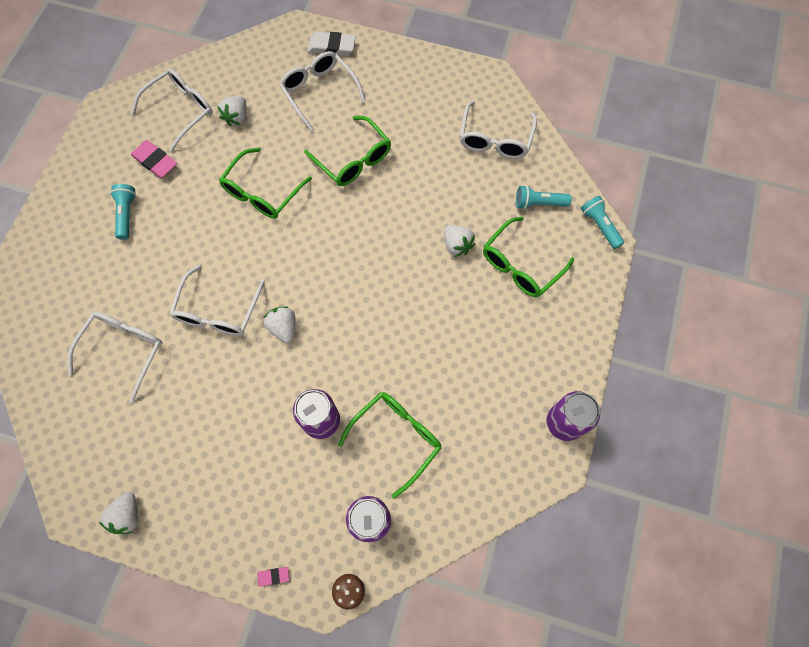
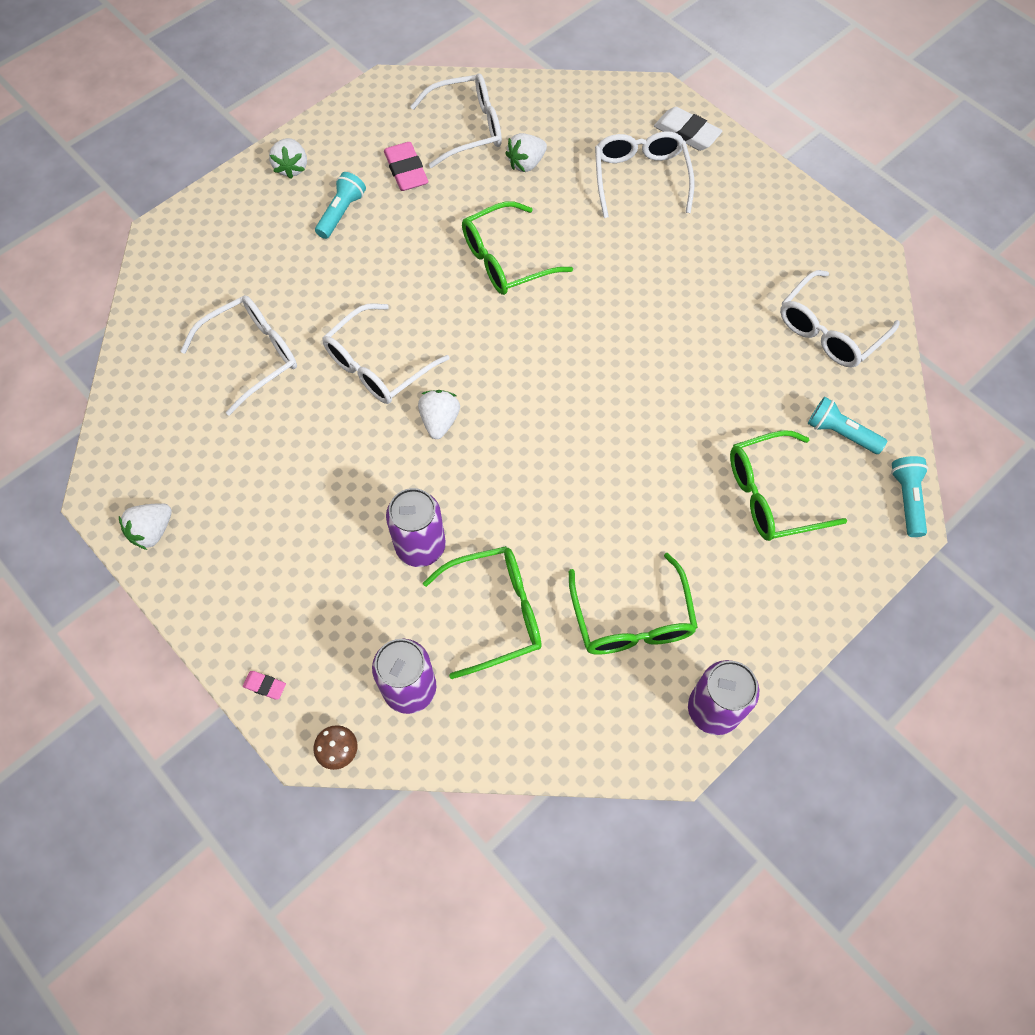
camera: 30 degrees right, 5 degrees down
green glasses [304,116,391,186] -> green glasses moved to [569,553,698,655]
white strawberry [444,225,475,257] -> white strawberry moved to [269,138,307,179]

